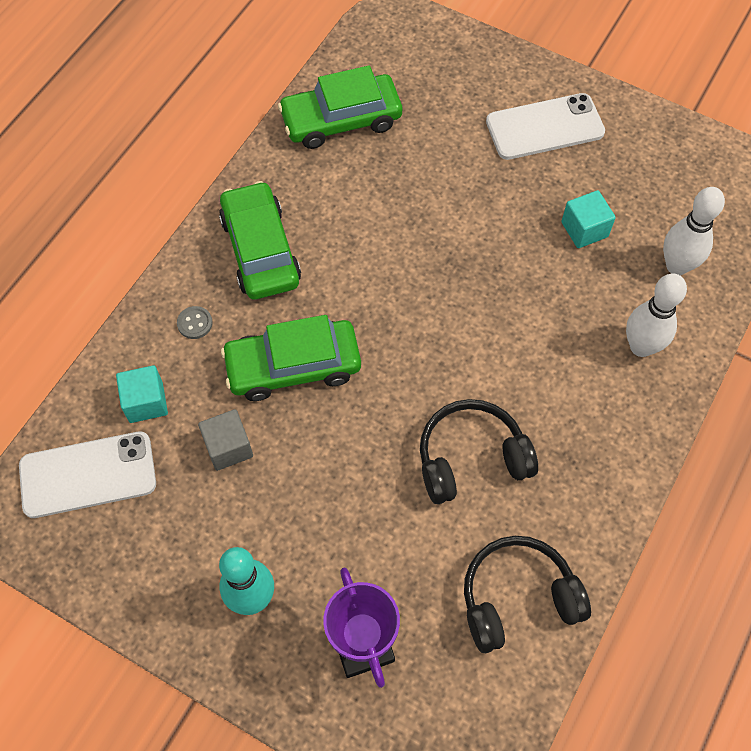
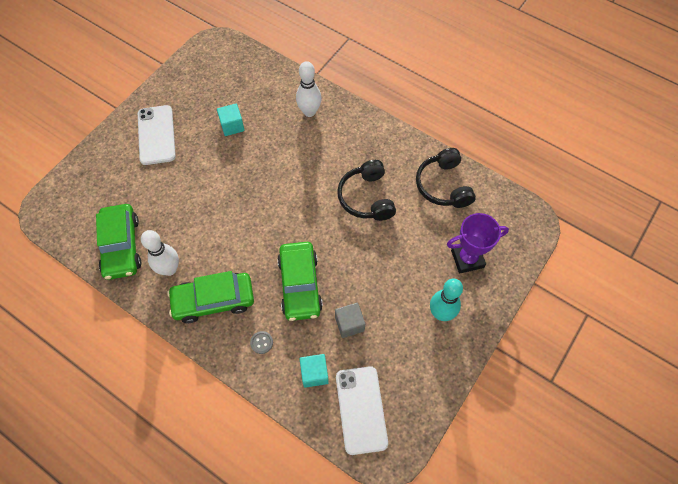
camera: 85 degrees left, 0 degrees up
white bowling pin [663,187,725,275] -> white bowling pin moved to [141,230,179,276]

